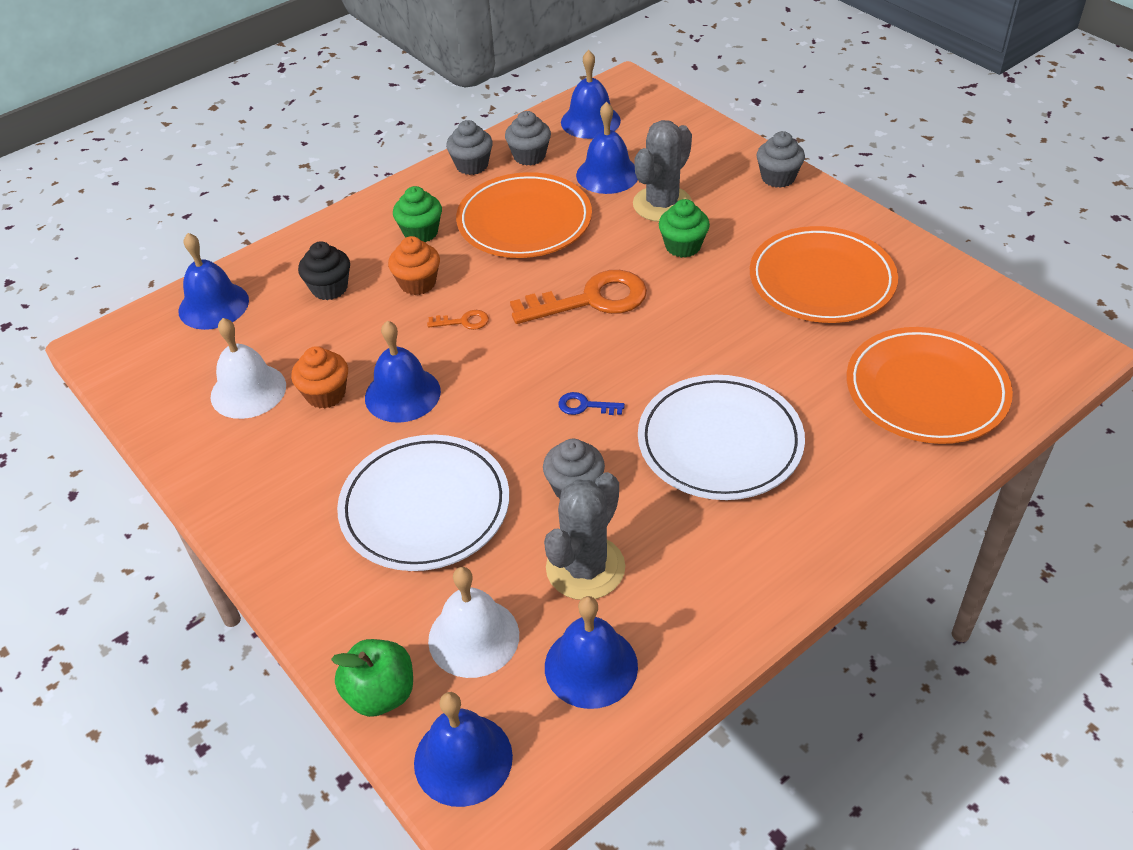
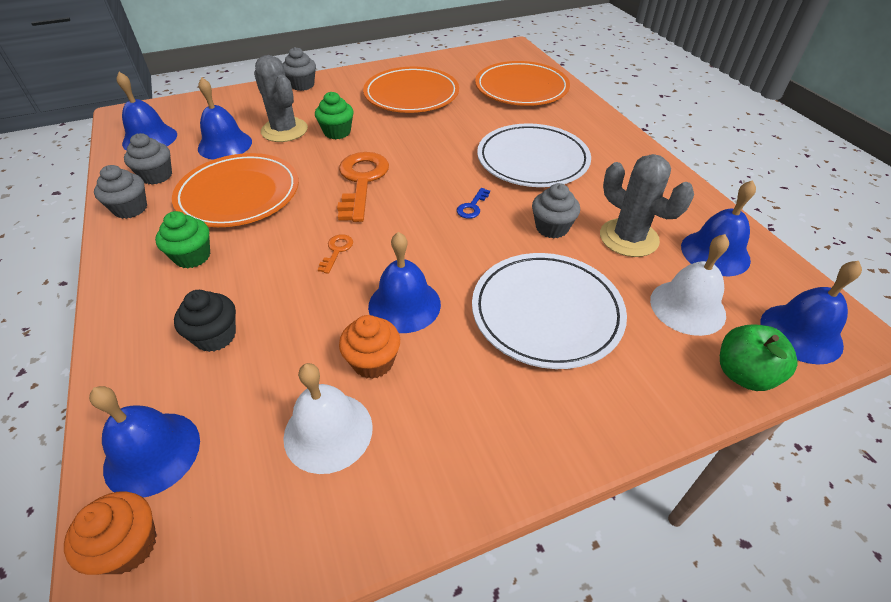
camera: 75 degrees left, 0 degrees up
orange cupcake [388,236,440,295] -> orange cupcake moved to [64,491,157,575]

